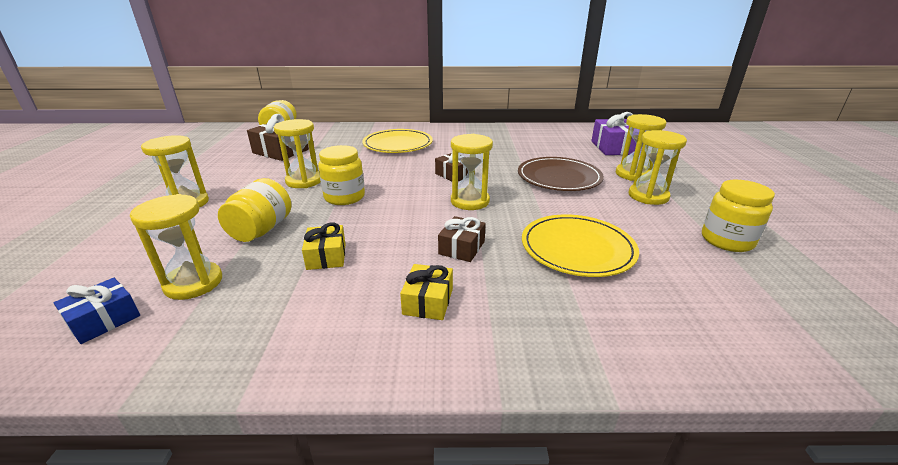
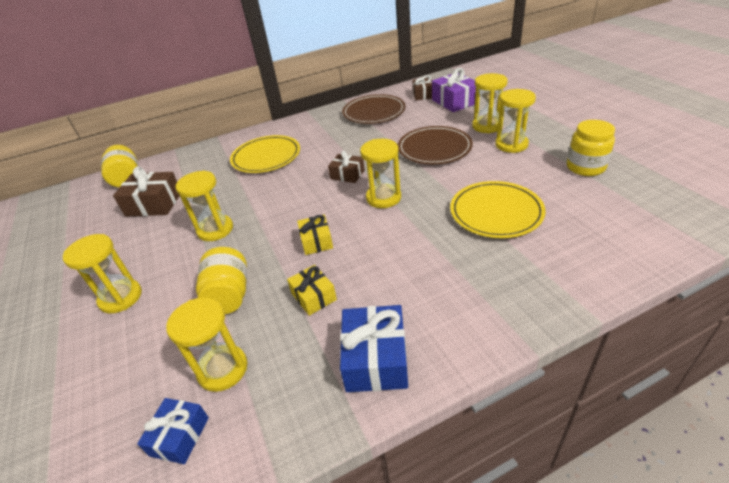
camera: 20 degrees left, 10 degrees up
yellow jar [318,145,365,205] -> none
yellow gift [400,264,453,320] -> yellow gift moved to [297,215,333,255]
brown gift [438,216,486,262] -> brown gift moved to [413,75,432,100]
none -> blue gift [340,305,408,392]
none -> brown plate [342,94,406,124]

